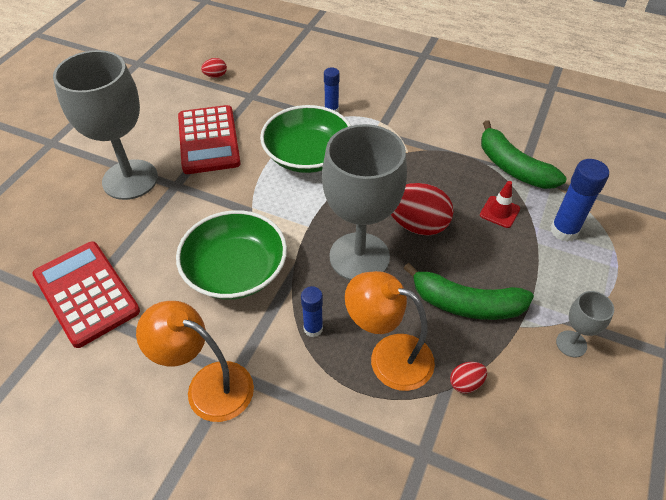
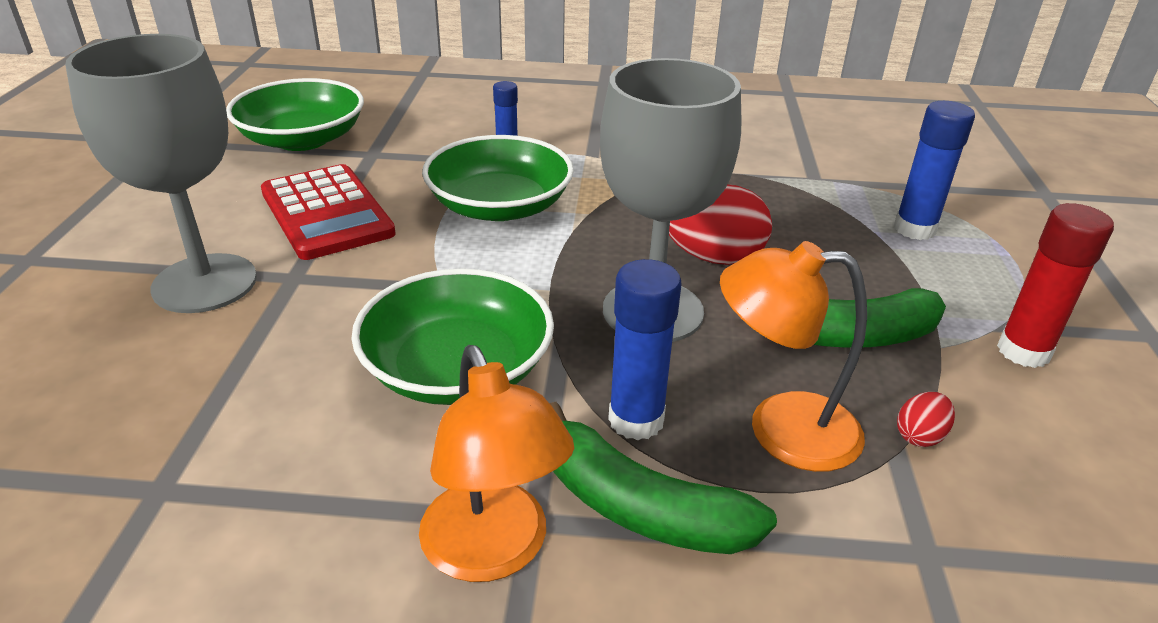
camera: 20 degrees left, 15 degrees down
red calculator [32,241,140,348] -> none
orange lamp [136,301,254,422] -> orange lamp turned 120 degrees counterclockwise [419,345,574,582]
red egg [201,58,227,78] -> green bowl [226,78,364,151]
blue glue stick [301,286,323,337] -> blue glue stick [608,259,682,441], size x1.59
red traffic cone [480,181,520,228] -> none
green banana [481,120,567,189] -> green banana moved to [550,402,777,554]
grey goblet [556,291,614,357] -> red glue stick [997,203,1114,368]

